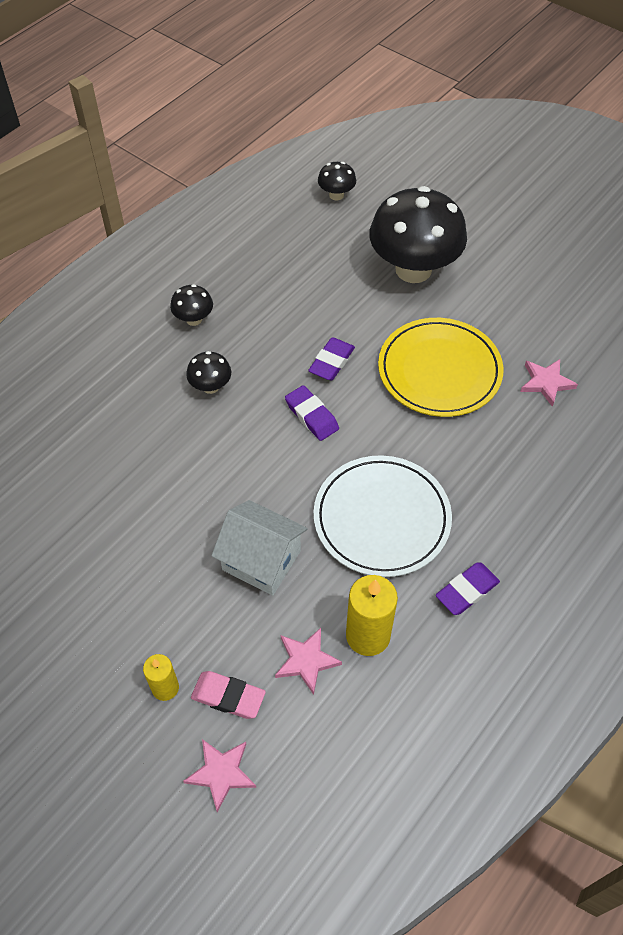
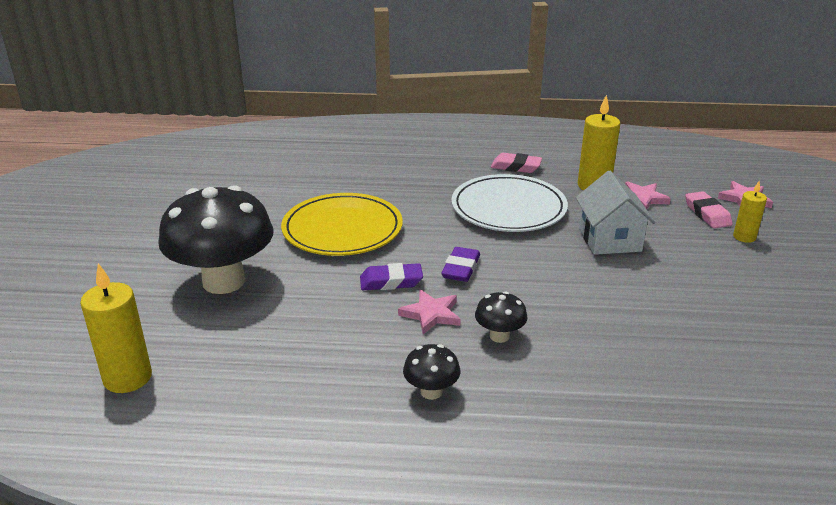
camera: 125 degrees left, 25 degrees down
black mushroom [318,162,356,200] -> yellow candle [80,263,152,393]
purple eraser [436,563,500,615] -> pink eraser [491,153,542,173]
pink star [520,359,578,407] -> pink star moved to [398,290,461,334]

